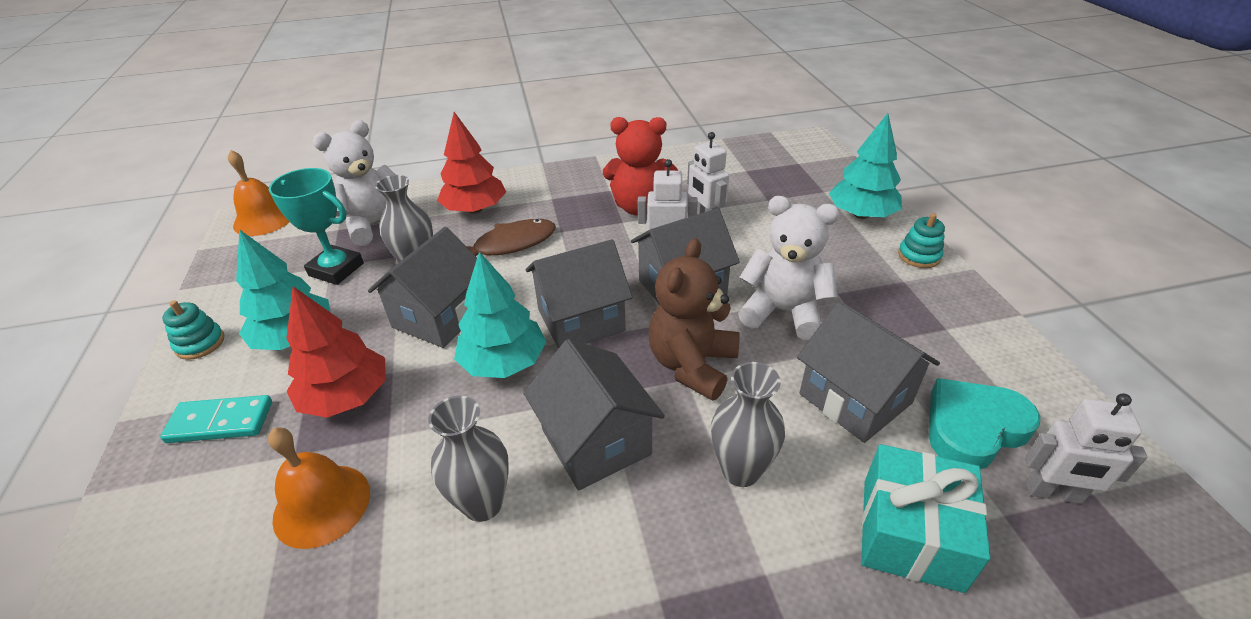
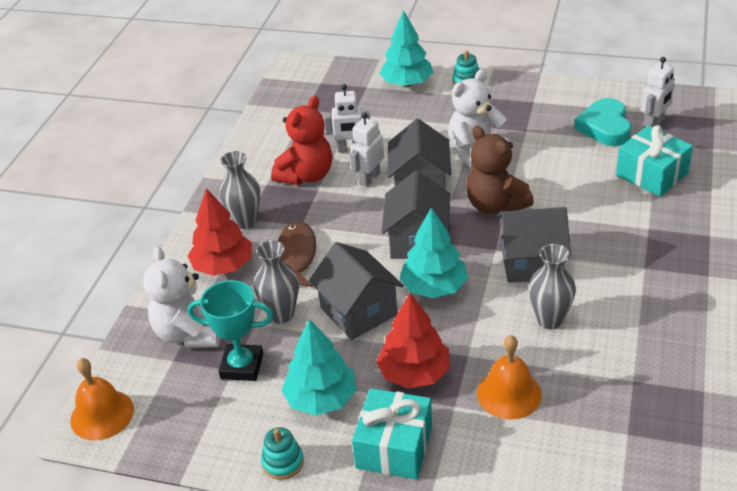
camera: 60 degrees left, 0 degrees up
turquoise domino [160,395,272,443] -> turquoise gift [352,388,432,479]
turquoise trophy [269,168,364,285] -> turquoise trophy turned 45 degrees clockwise [188,280,274,381]
grey vase [711,362,785,487] -> grey vase moved to [220,151,260,229]
grey house [797,301,940,443] -> none

